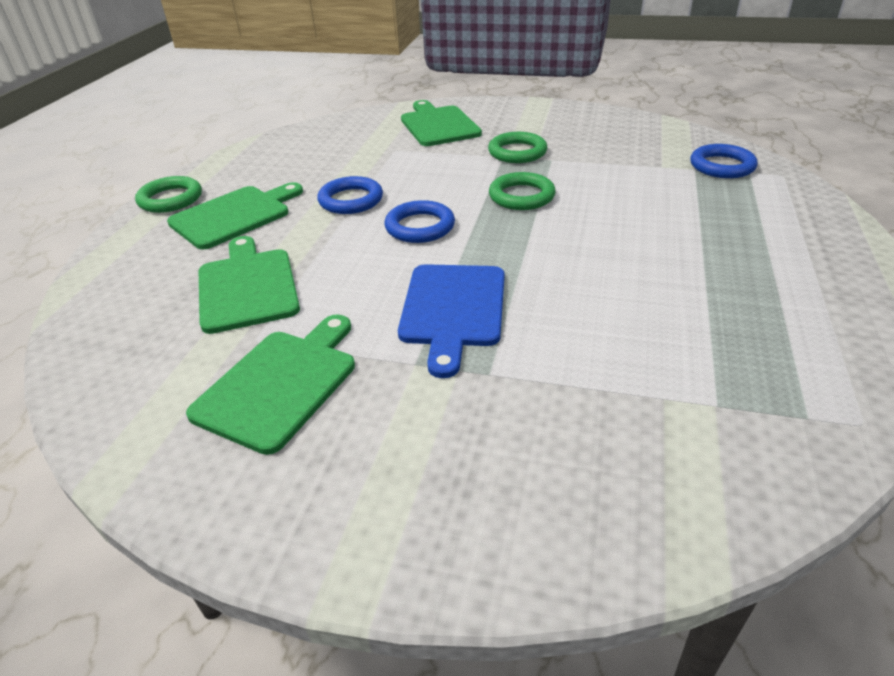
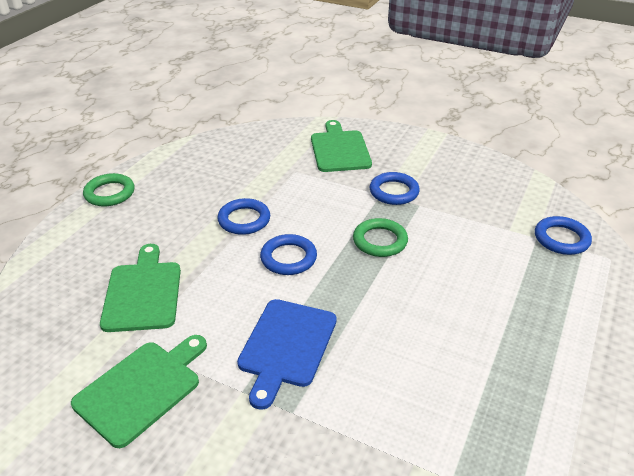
camera: 10 degrees right, 0 degrees up
green cutting board [167,182,303,249] -> none
green ring [488,132,547,163] -> blue ring [370,172,420,205]

